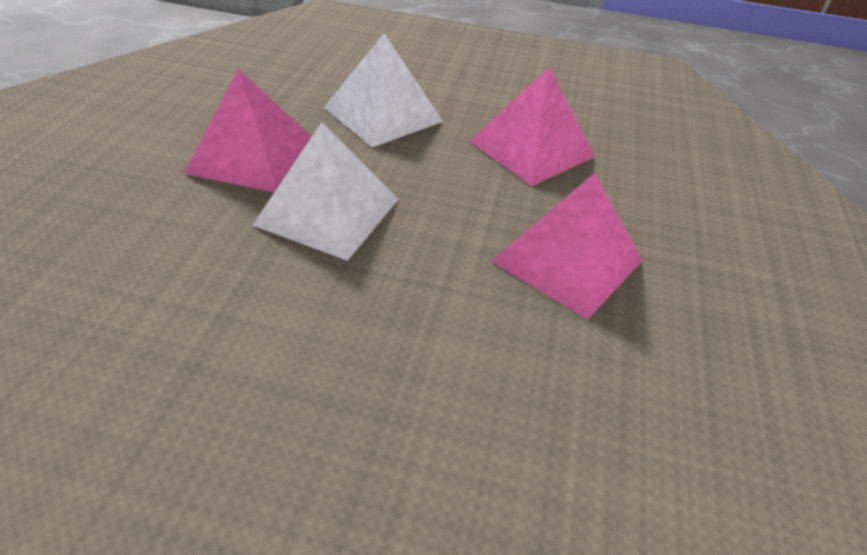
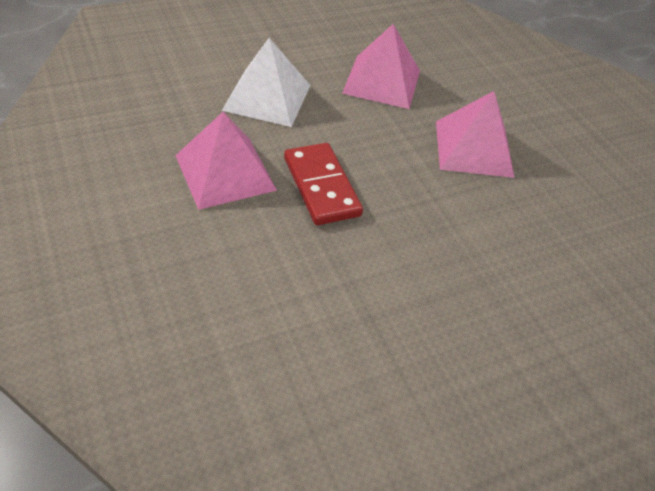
camera: 40 degrees left, 5 degrees up
white pyramid [252,122,399,261] -> red domino [284,143,363,225]

